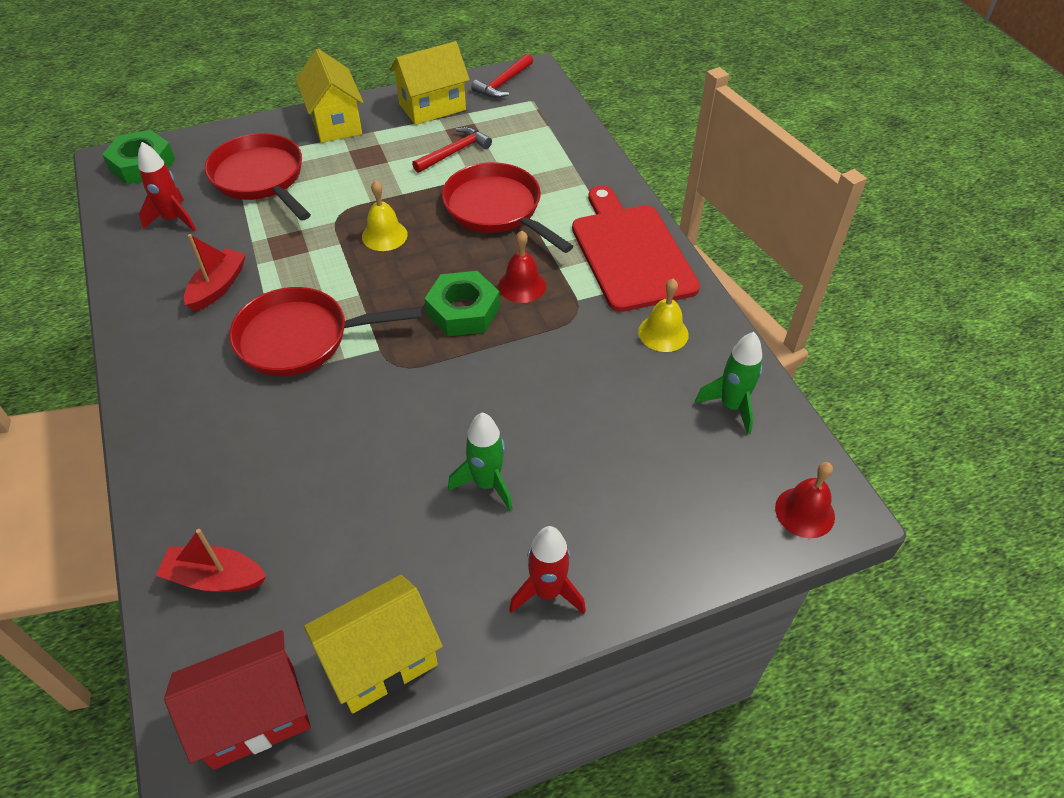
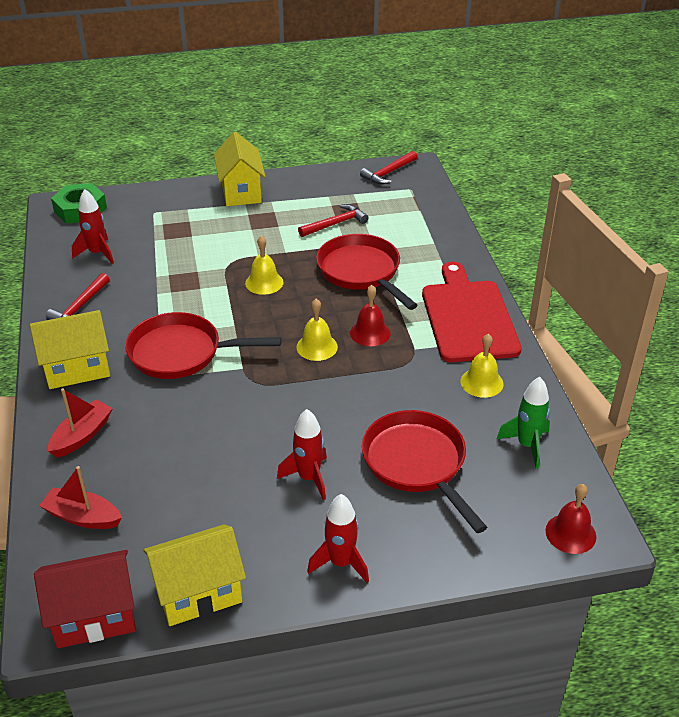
camera: 10 degrees right, 10 degrees down
red boat [184,234,246,312] -> red boat moved to [48,388,113,457]
red pan [205,133,311,221] -> red pan moved to [362,410,487,533]
yellow house [390,41,470,125] -> yellow house moved to [30,310,110,389]
green nut [425,271,500,336] -> yellow bell [297,299,338,361]
green rocket [448,413,513,511] -> red rocket [277,409,327,500]
none -> red hammer [46,273,110,320]

